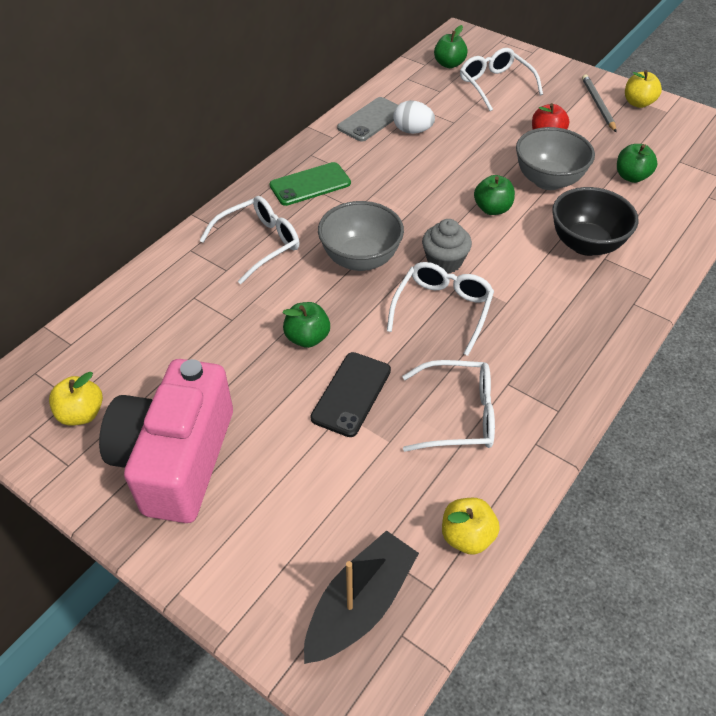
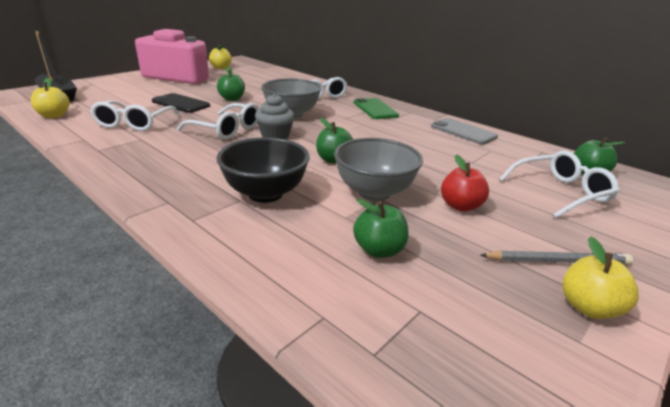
camera: 95 degrees right, 20 degrees down
white egg [393,100,435,134] -> none

